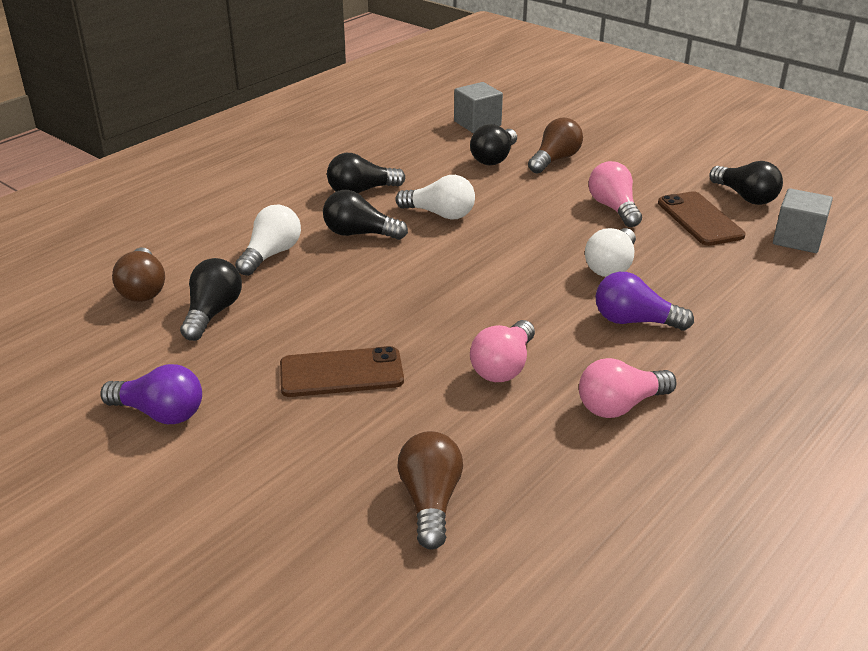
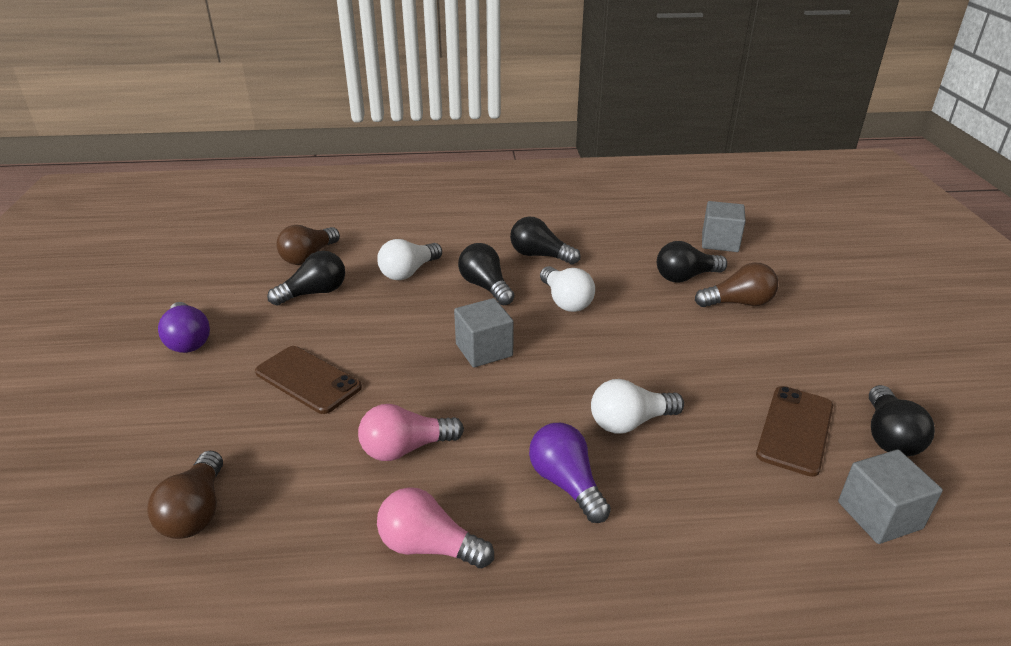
camera: 45 degrees right, 0 degrees up
white light bulb [235,205,301,276] -> white light bulb turned 150 degrees clockwise [377,239,442,280]
brown light bulb [398,431,463,550] -> brown light bulb turned 135 degrees clockwise [147,451,223,539]
pink light bulb [588,161,642,227] -> none
none -> grey cube [454,298,514,368]

